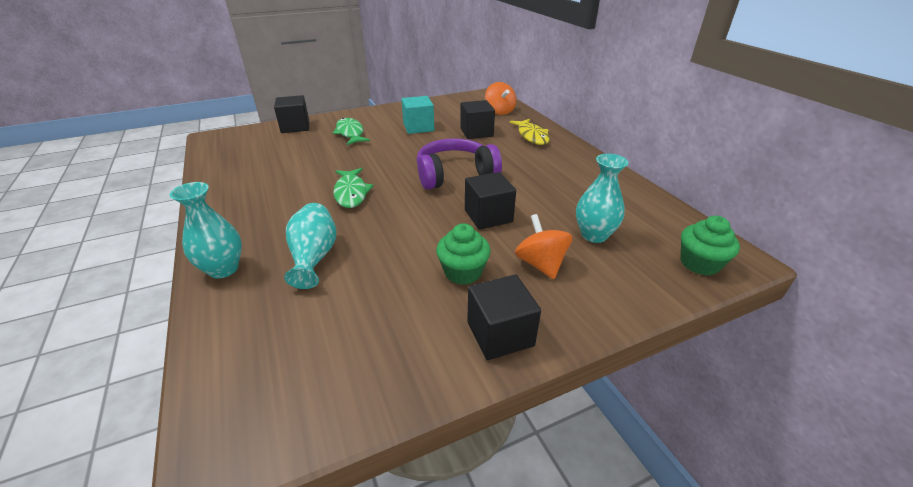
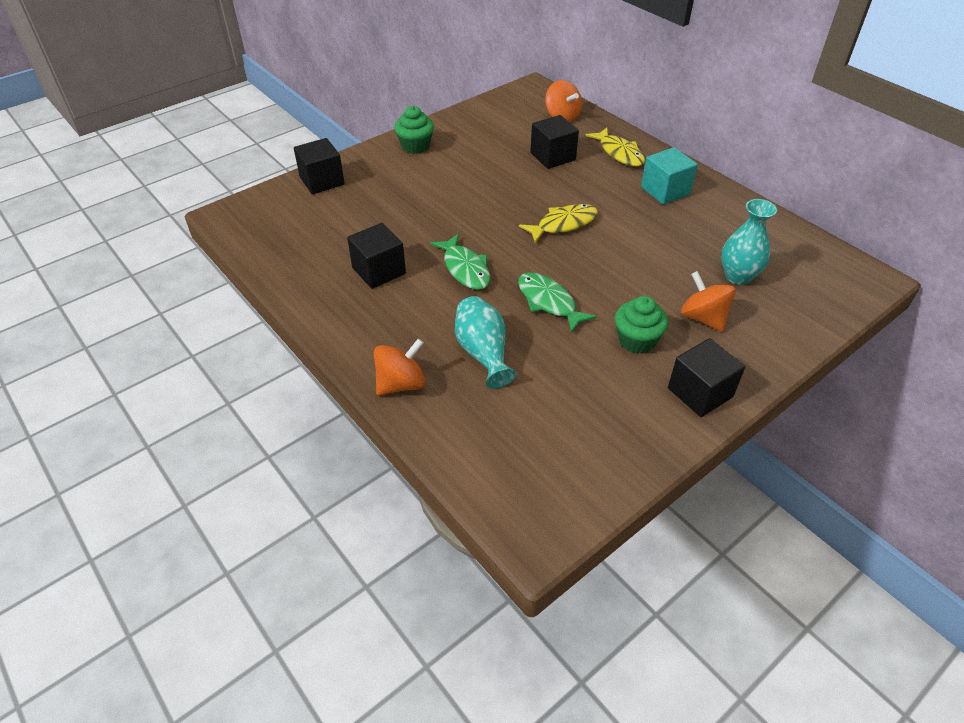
camera: 15 degrees left, 10 degrees up
turquoise vase [170,182,242,279] -> orange spinning top [374,338,425,396]
green fish [333,118,370,145] -> green fish moved to [518,272,597,334]
turquoise cube [401,96,434,134] -> turquoise cube moved to [641,147,698,205]
purple headphones [417,138,502,190] -> yellow fish [519,204,598,243]
black cube [465,172,516,230] -> black cube moved to [347,223,406,289]
green cupcake [681,216,740,276] -> green cupcake moved to [394,106,434,154]

